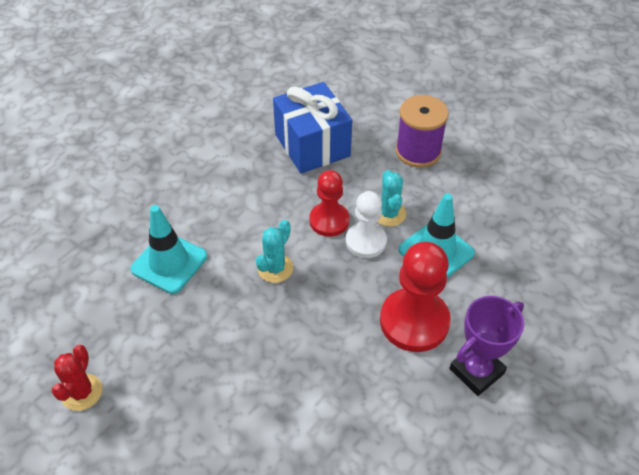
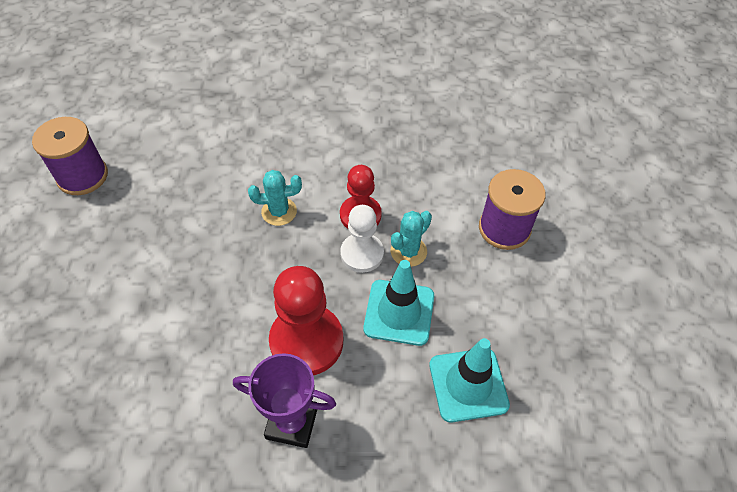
camera: 50 degrees right, 5 degrees up
red cactus [52,345,102,411] -> purple spool [32,117,108,195]
turquoise traffic cone [130,205,207,294] -> turquoise traffic cone moved to [429,338,510,422]
blue gift [273,82,352,174] -> none

